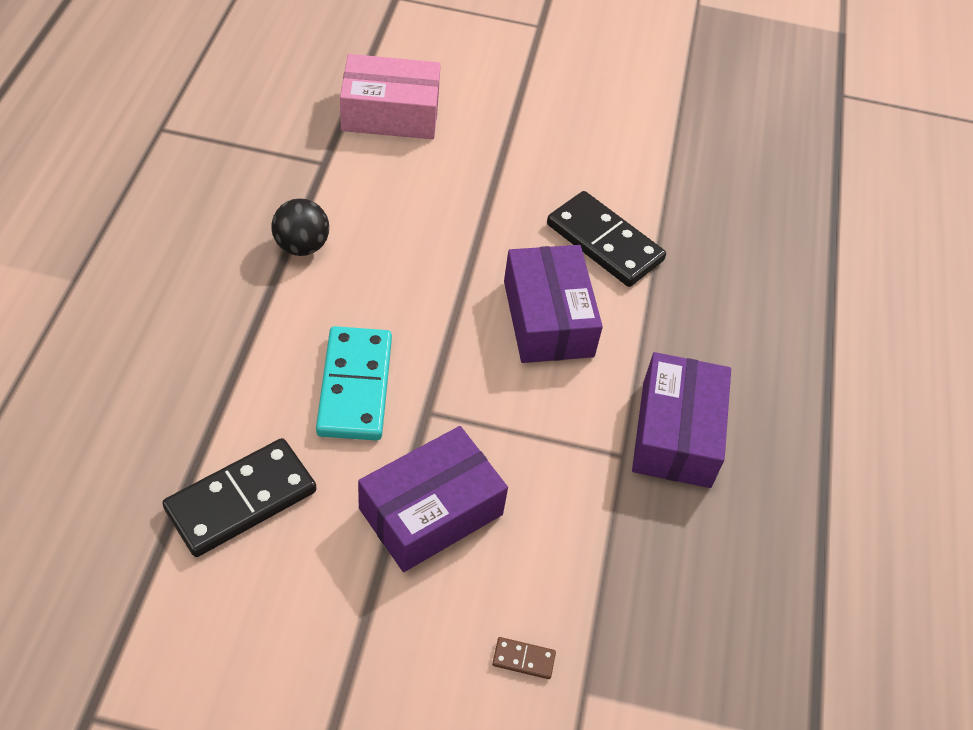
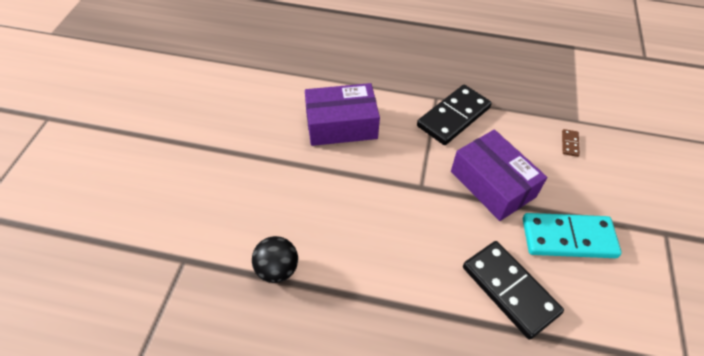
camera: 85 degrees left, 0 degrees up
turquoise domino [316,326,392,441] -> turquoise domino moved to [523,213,622,258]
pink box [340,54,441,139] -> none
black domino [547,191,666,287] -> black domino moved to [417,85,492,145]
purple box [632,352,731,488] -> none

